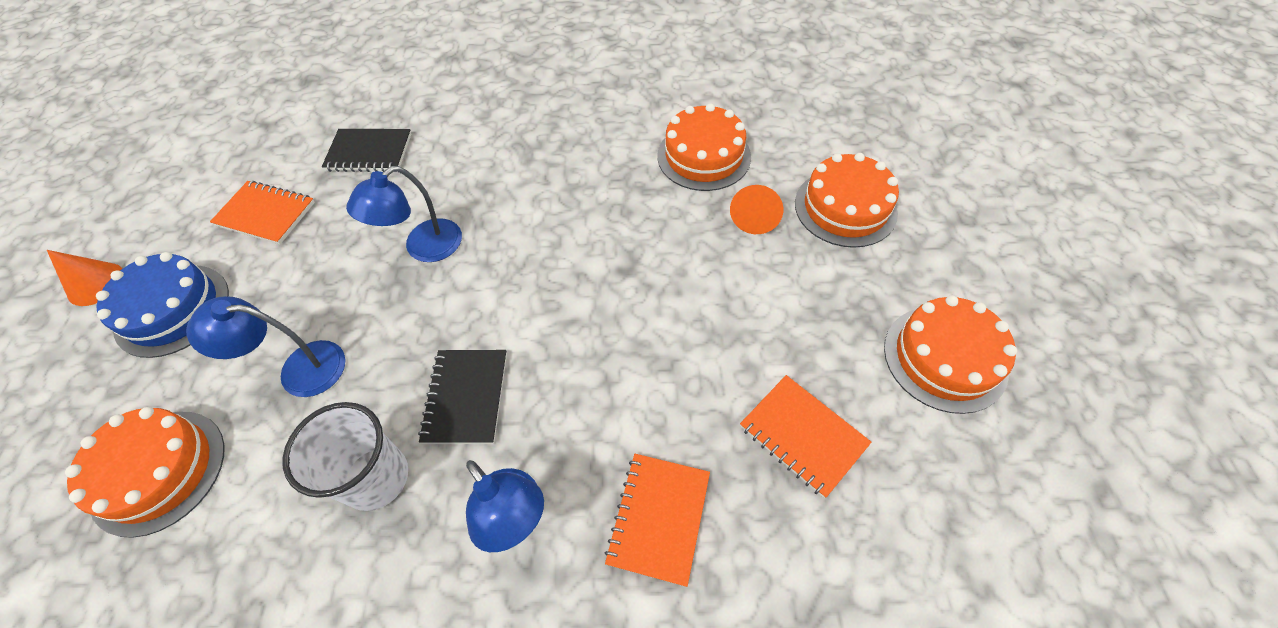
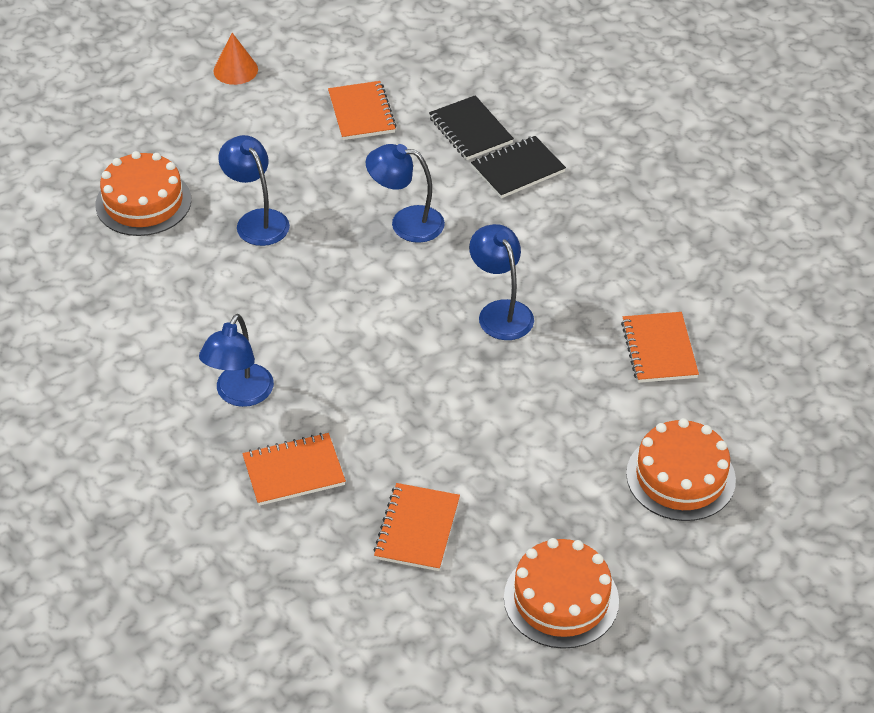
camera: 55 degrees right, 10 degrees down
blue cake [96,252,229,358] -> none
white cup [283,402,408,511] -> none
black notebook [418,350,507,444] -> black notebook moved to [471,136,566,198]
orange cake [657,103,751,191] -> orange notebook [621,312,699,383]
orange cone [730,185,783,234] -> none
none -> blue lamp [469,224,534,340]

